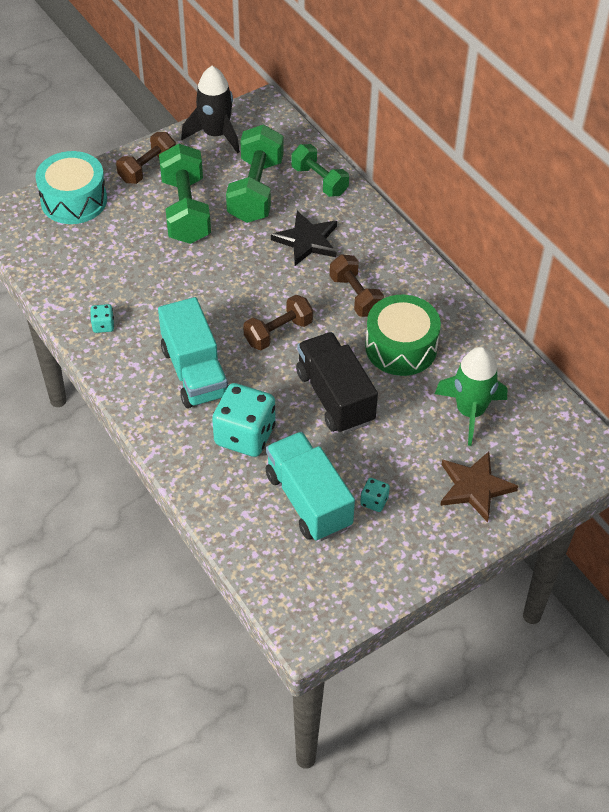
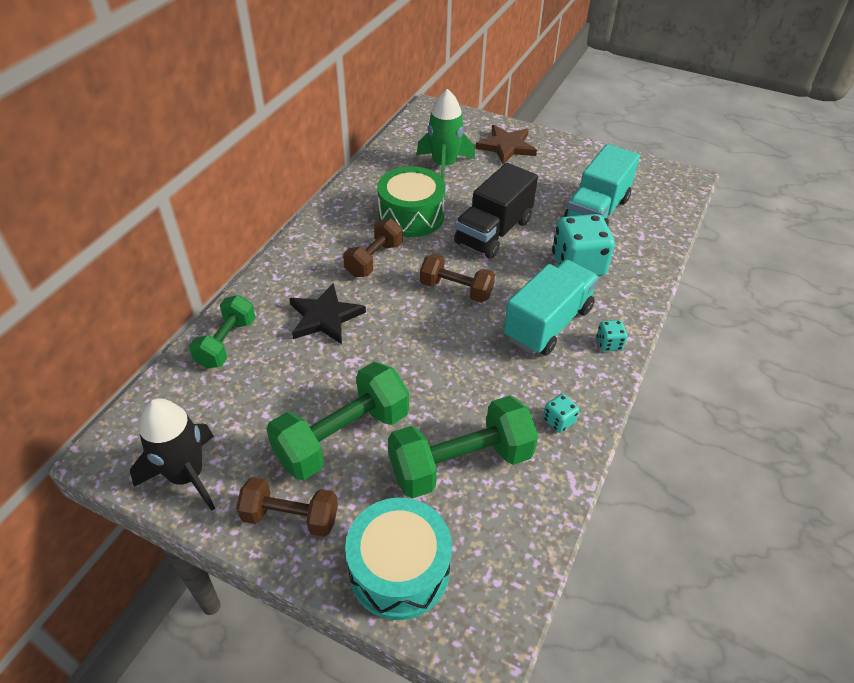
camera: 120 degrees left, 5 degrees down
green dumbbell [226,125,284,223] -> green dumbbell moved to [388,396,538,498]
turquoise dice [360,478,390,512] -> turquoise dice moved to [597,320,628,351]

